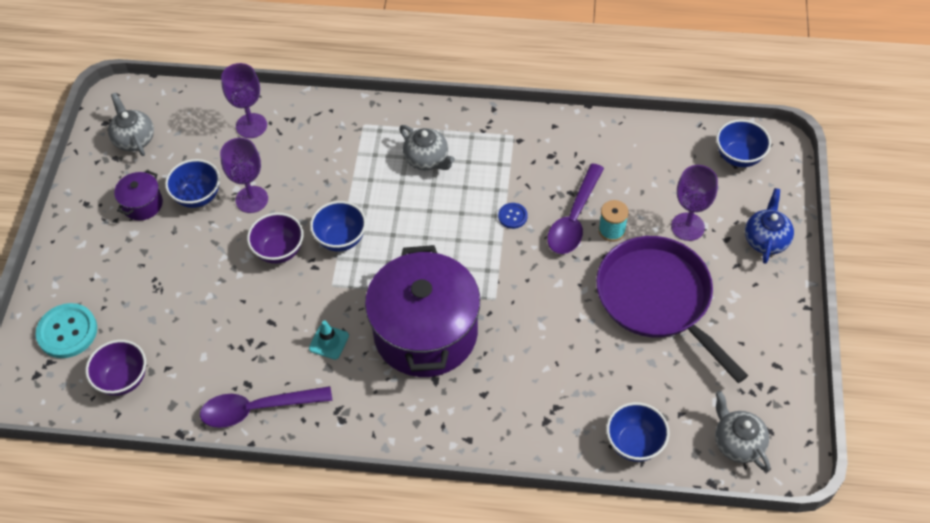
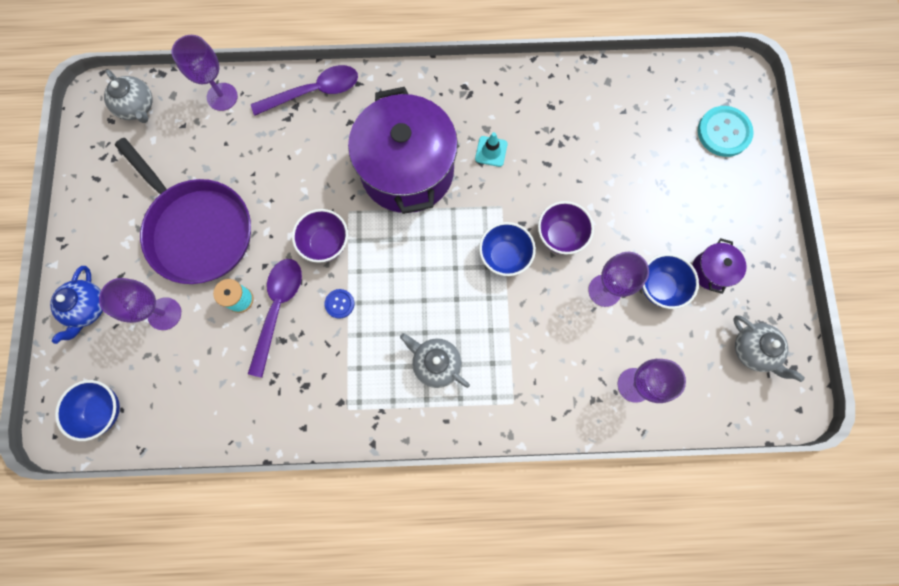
camera: 170 degrees right, 20 degrees up
purple bowl [85,340,146,396] -> purple bowl moved to [292,209,348,263]
purple spoon [200,386,332,428] -> purple spoon moved to [251,65,358,116]
blue bowl [606,402,669,462] -> purple goblet [171,35,238,111]

